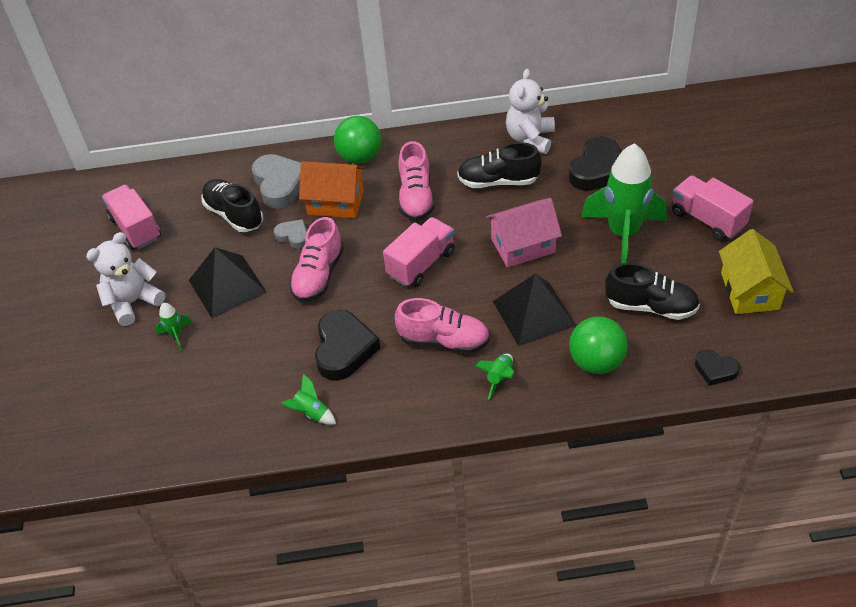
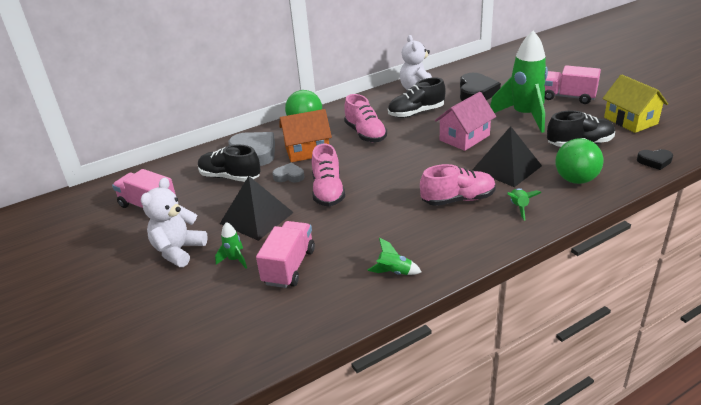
camera: 25 degrees left, 15 degrees down
black heart [315,310,380,381] -> none
pink truck [383,217,455,287] -> pink truck moved to [256,221,315,288]

